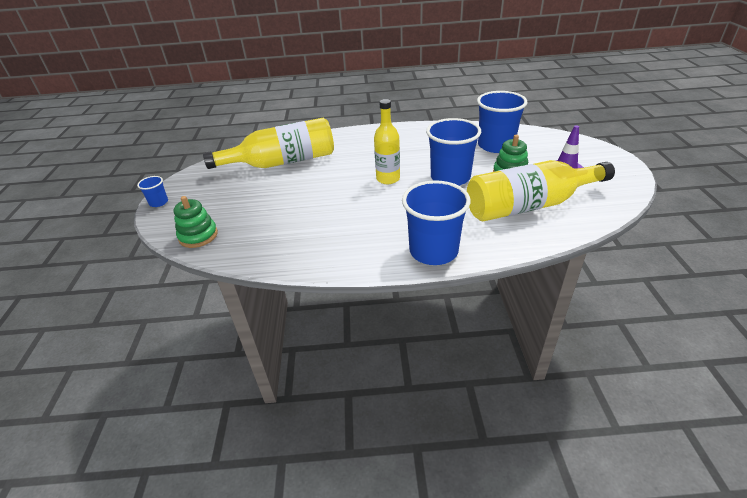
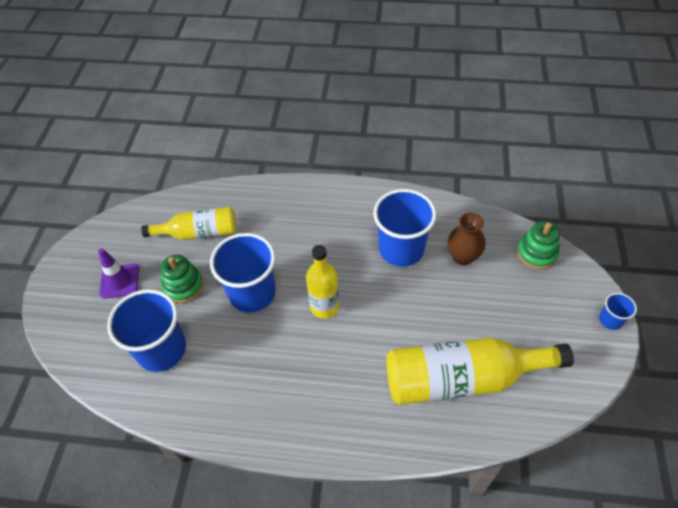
camera: 170 degrees left, 15 degrees up
blue cup [402,180,471,265] -> blue cup moved to [373,189,437,267]
yellow bottle [467,160,615,222] -> yellow bottle [141,207,237,240], size x0.61
none -> brown vase [448,213,486,265]

